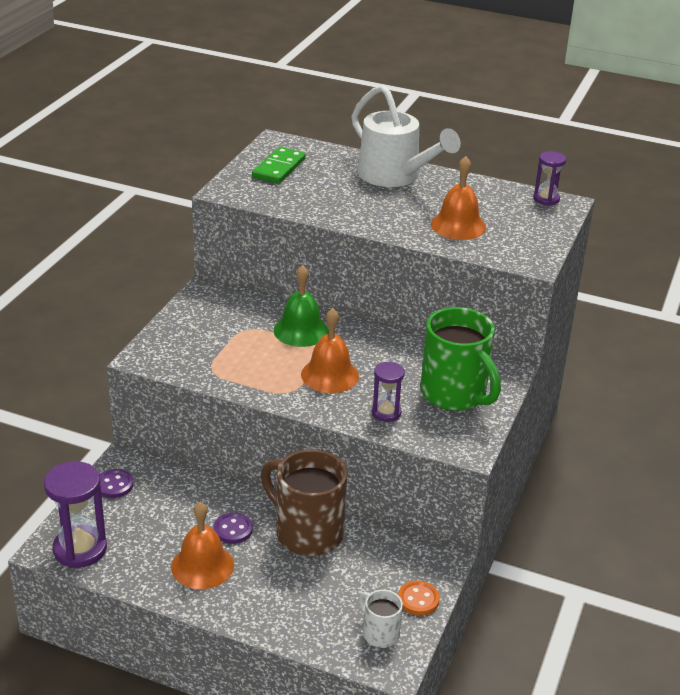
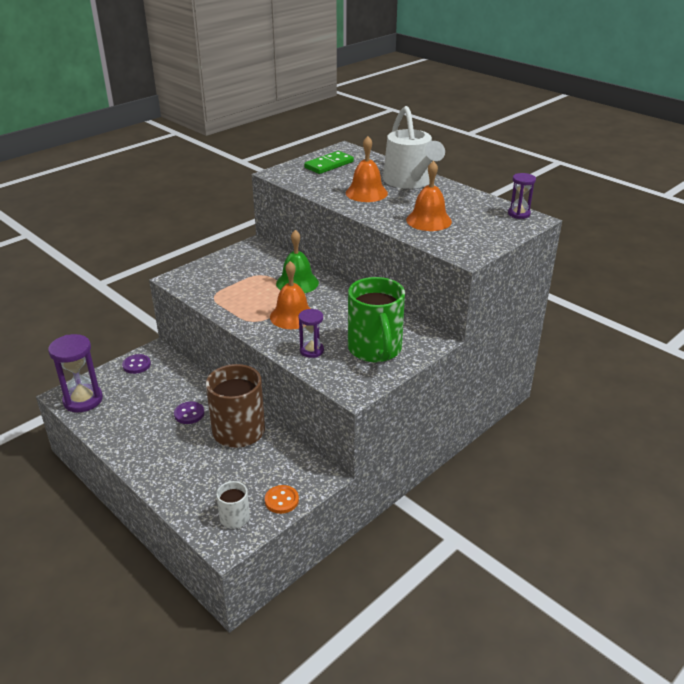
camera: 25 degrees right, 0 degrees up
orange bell [171,502,234,589] -> orange bell moved to [346,136,388,202]

